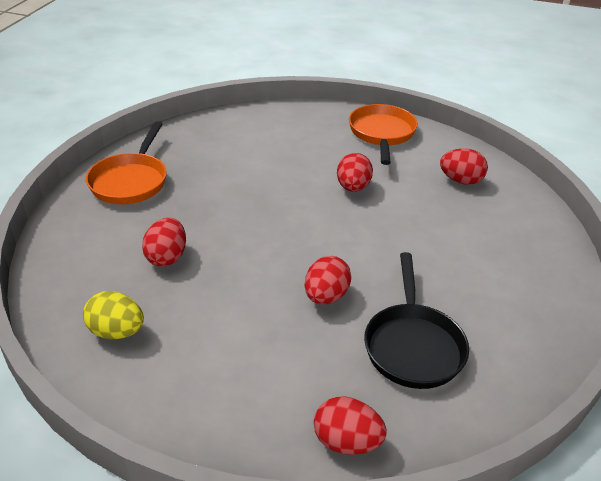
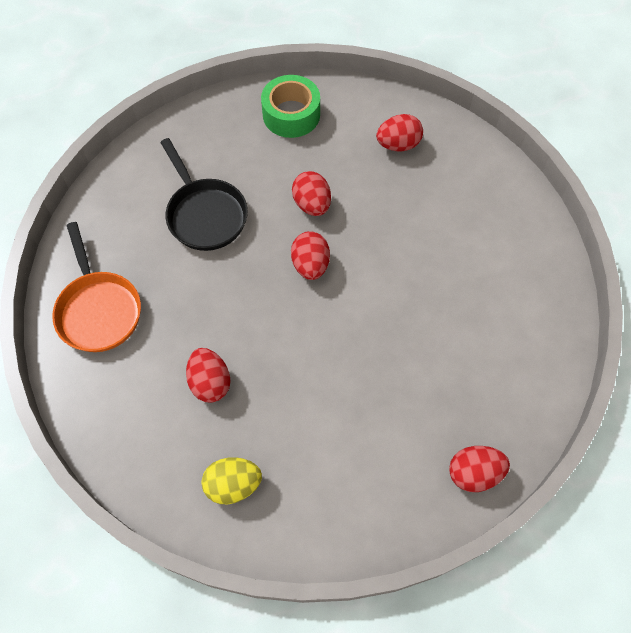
camera: 30 degrees left, 25 degrees up
red egg [305,256,351,305] -> red egg moved to [291,231,330,280]
orange pan [349,104,418,165] -> green tape [261,75,320,138]
black pan [364,252,469,389] -> black pan moved to [160,138,248,251]

